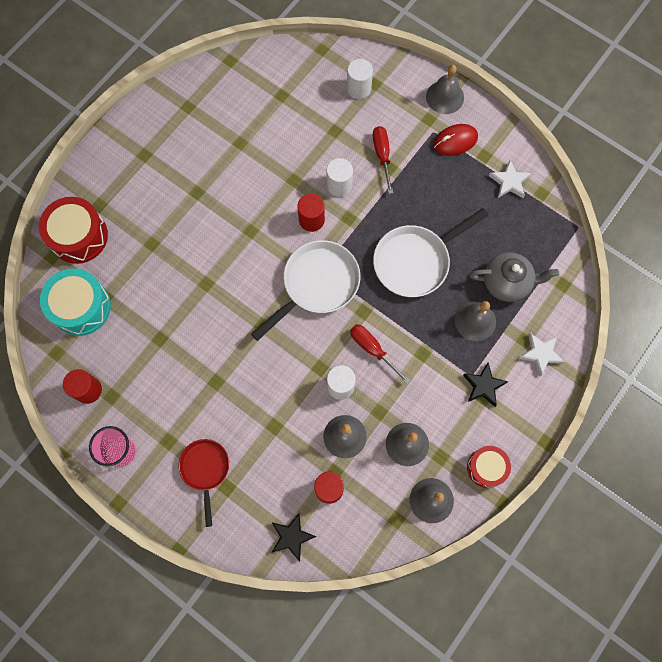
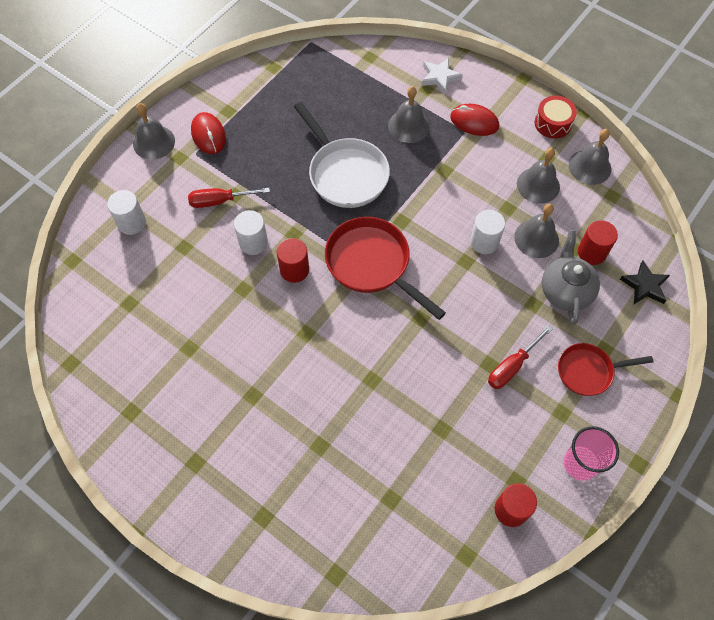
camera: 90 degrees left, 10 degrees down
red drum [39,197,108,264] -> none
turquoise drum [40,268,111,336] -> none
white pan [251,240,360,341] -> red pan [325,217,446,320]
red screwdriver [350,324,410,384] -> red screwdriver moved to [488,325,552,389]
black star [463,363,508,407] -> red mouse [450,104,499,136]
grey teapot [470,252,559,302] -> grey teapot moved to [542,231,600,325]
white star [489,160,531,198] -> none

